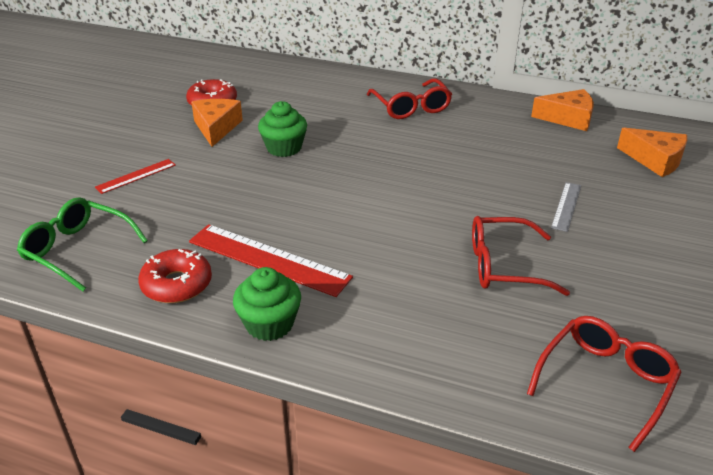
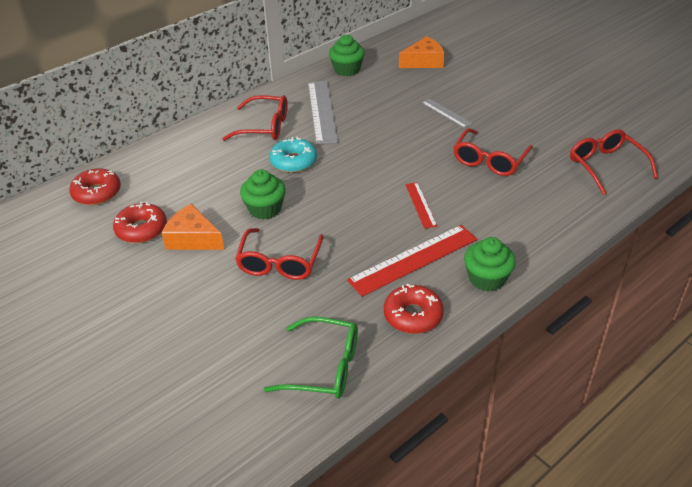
camera: 60 degrees left, 5 degrees up
green glasses [17,197,148,291] -> green glasses turned 135 degrees counterclockwise [264,317,358,399]
red ruler [95,159,176,194] -> red ruler moved to [405,182,437,229]
orange cheese [531,89,594,131] -> green cupcake [329,35,365,76]
none -> red donut [69,168,121,205]
none -> red glasses [235,228,324,280]
none -> turquoise donut [270,137,317,173]
none -> grey ruler [308,81,338,145]

